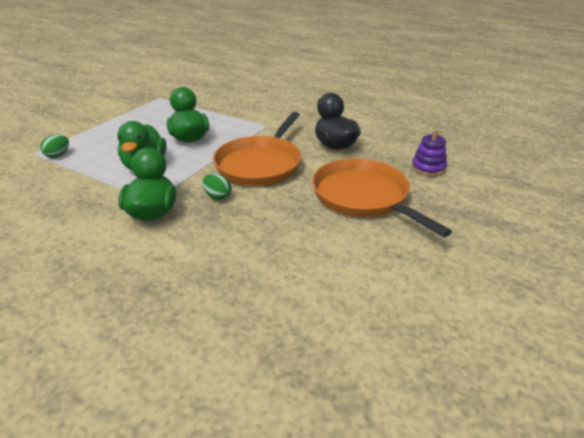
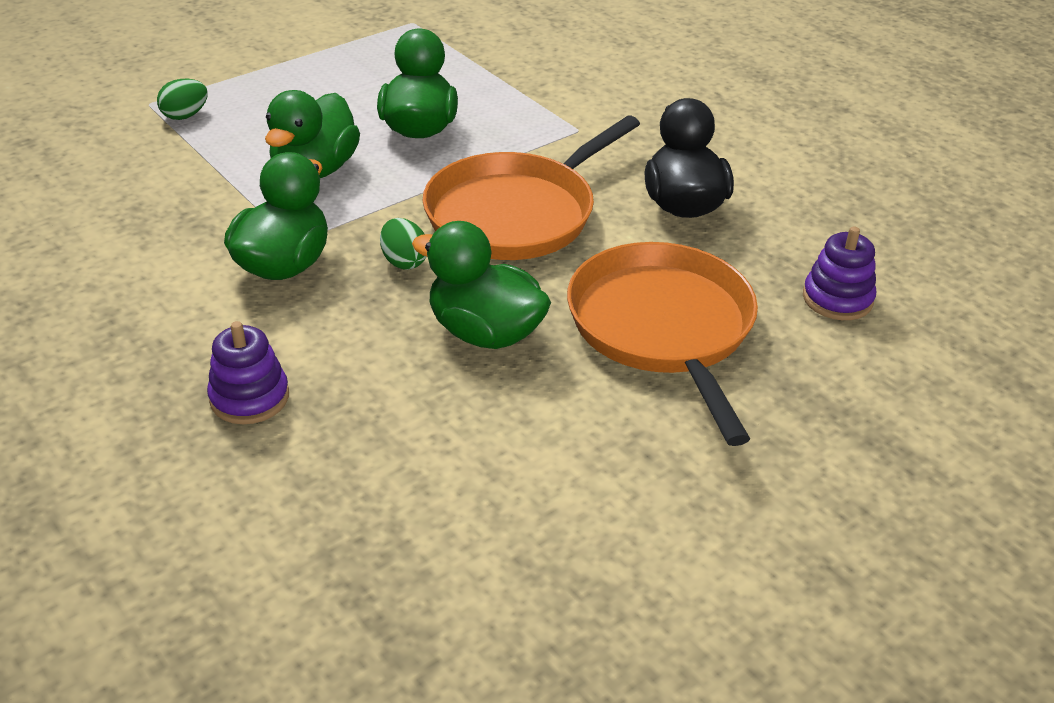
camera: 20 degrees right, 5 degrees up
none -> purple stacking toy [207,321,289,424]
none -> green duck [412,221,551,349]

